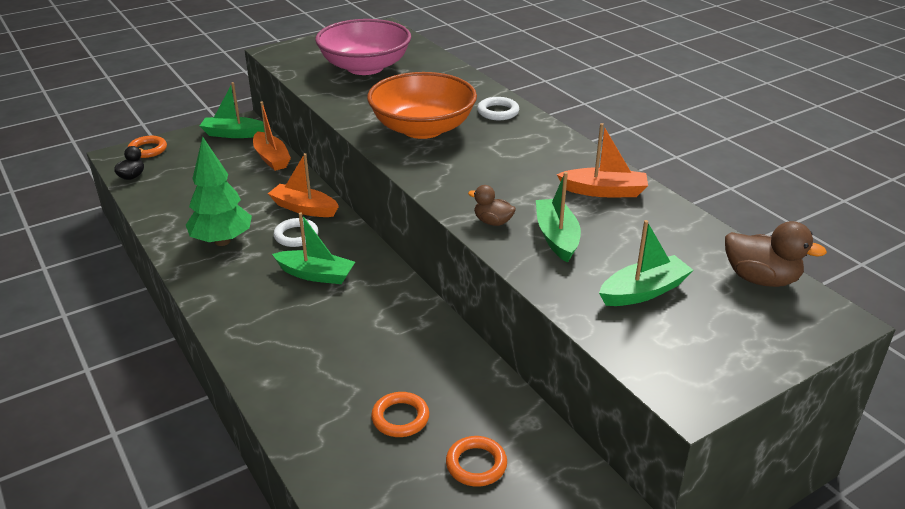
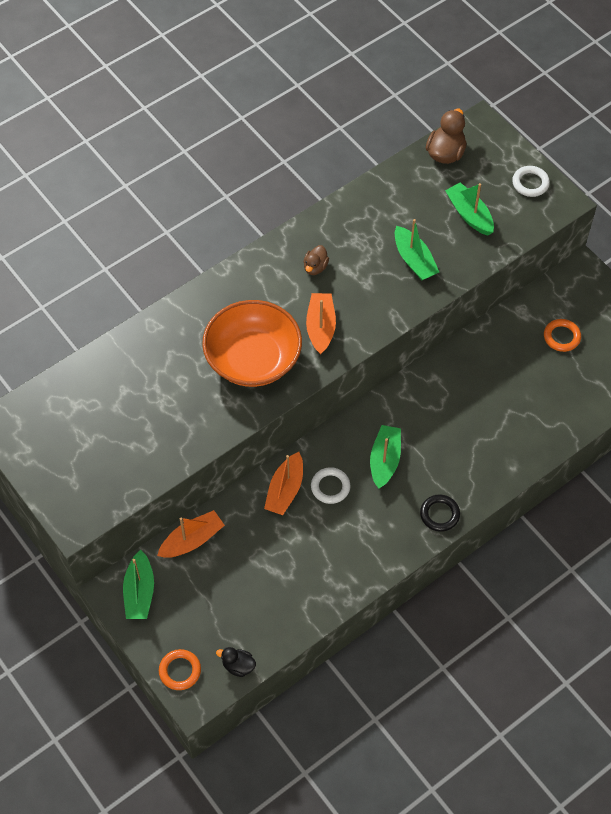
camera: 95 degrees left, 25 degrees up
green tree [186,137,252,246] -> none
pink bowl [315,19,411,75] -> none
orange ring [371,392,429,437] -> none
brown duck [468,185,516,226] -> brown duck moved to [304,245,329,275]
white ring [477,97,519,120] -> white ring moved to [512,166,550,197]
green boat [536,172,581,263] -> green boat turned 105 degrees counterclockwise [395,219,439,280]
orange boat [557,123,648,197] -> orange boat moved to [306,293,336,355]
none -> black ring [420,494,460,532]

